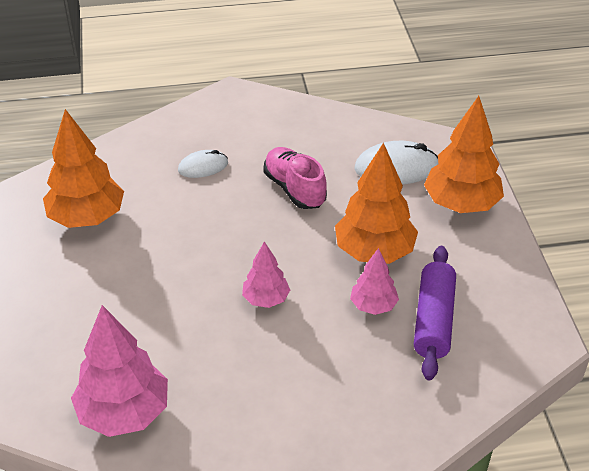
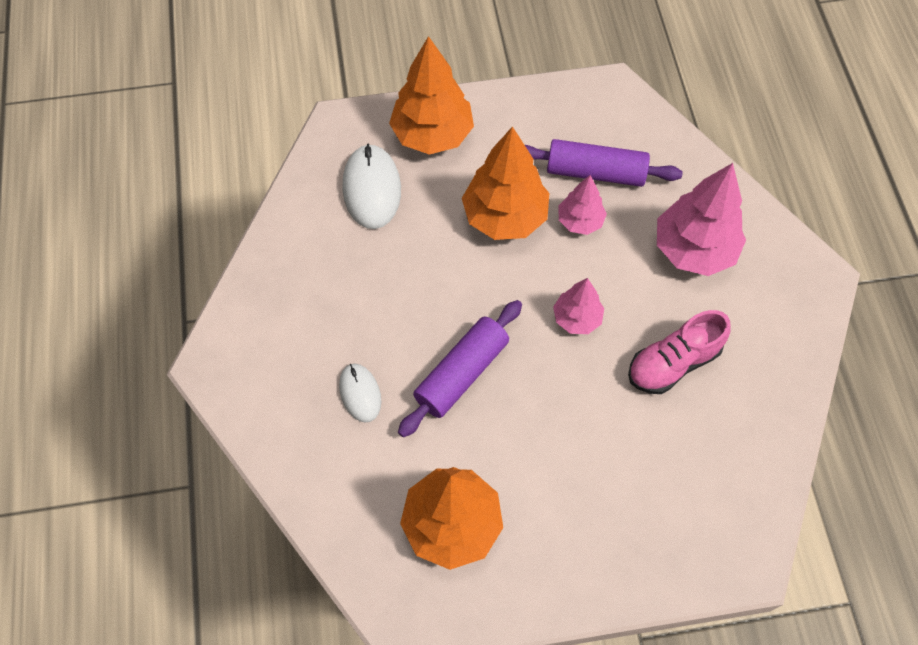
camera: 90 degrees left, 20 degrees up
pink tree [71,305,168,437] -> pink tree moved to [657,163,746,276]
pink shoe [263,147,327,209] -> pink shoe moved to [628,310,731,394]
none -> purple rolling pin [398,300,522,437]

